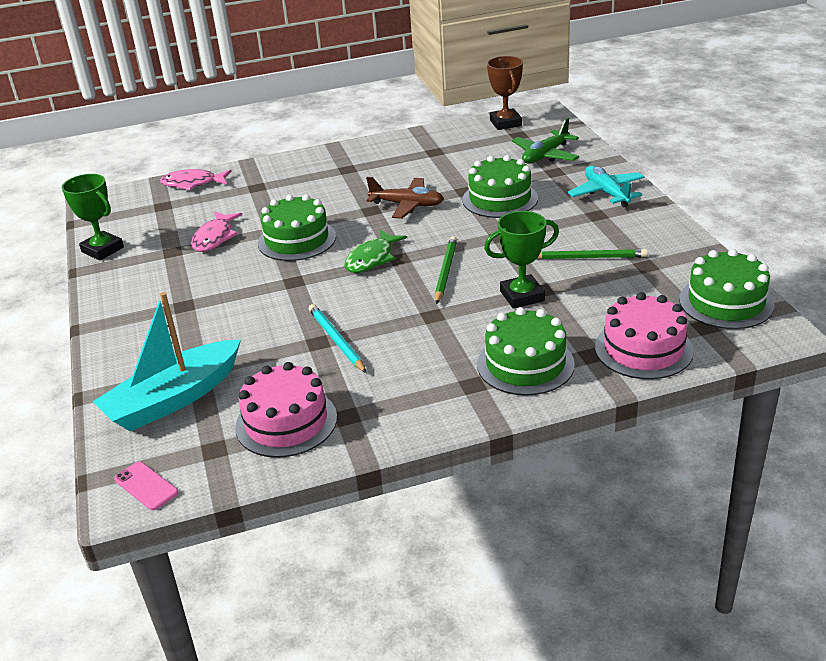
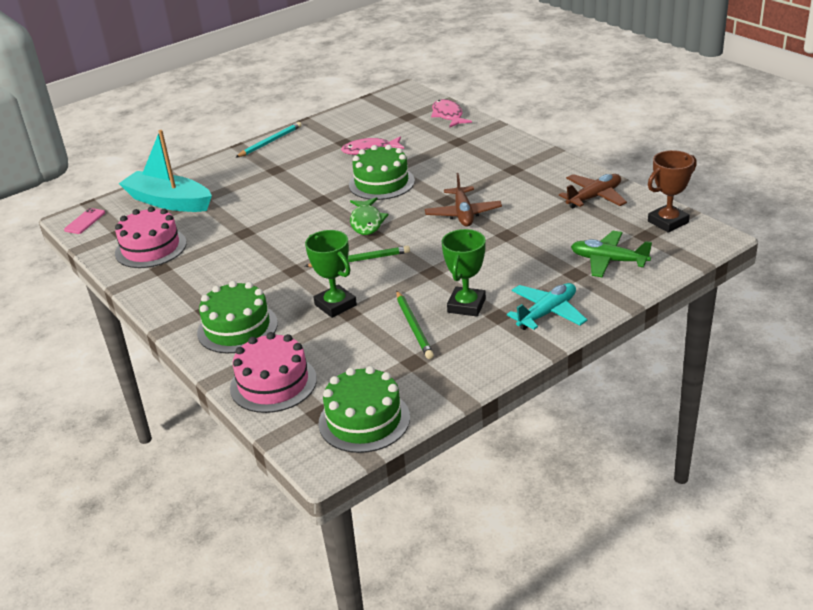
camera: 70 degrees right, 0 degrees up
green trophy [62,174,124,261] -> green trophy moved to [442,229,486,317]
turquoise pencil [309,304,367,373] -> turquoise pencil moved to [235,122,302,158]
green fish [345,230,407,273] -> green fish turned 105 degrees counterclockwise [350,197,388,235]
green cake [462,155,538,218] -> none
none -> brown plane [559,174,627,208]

